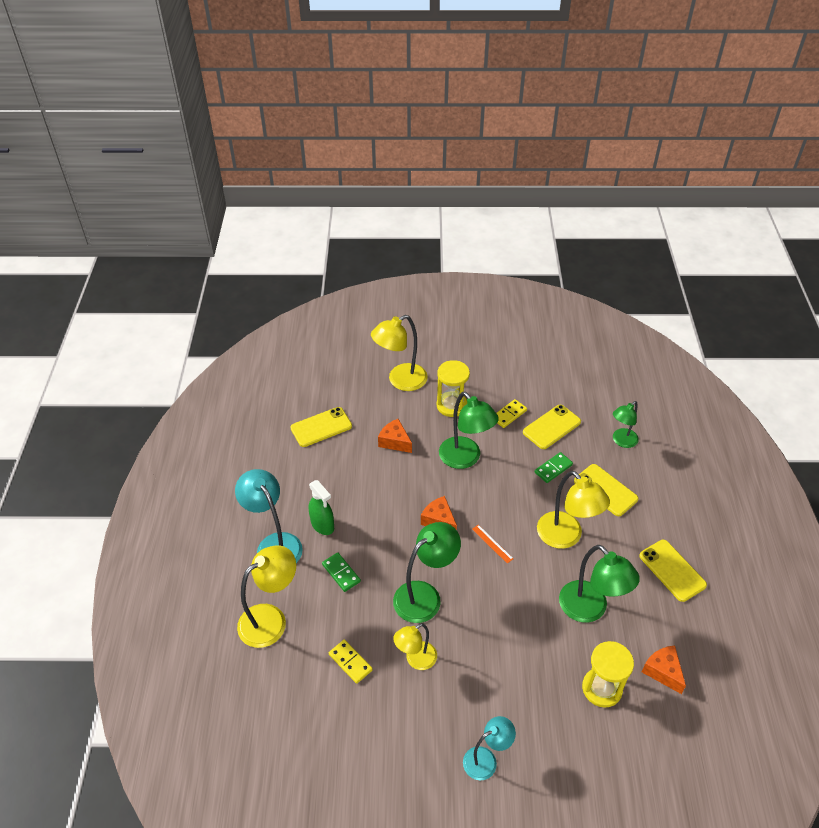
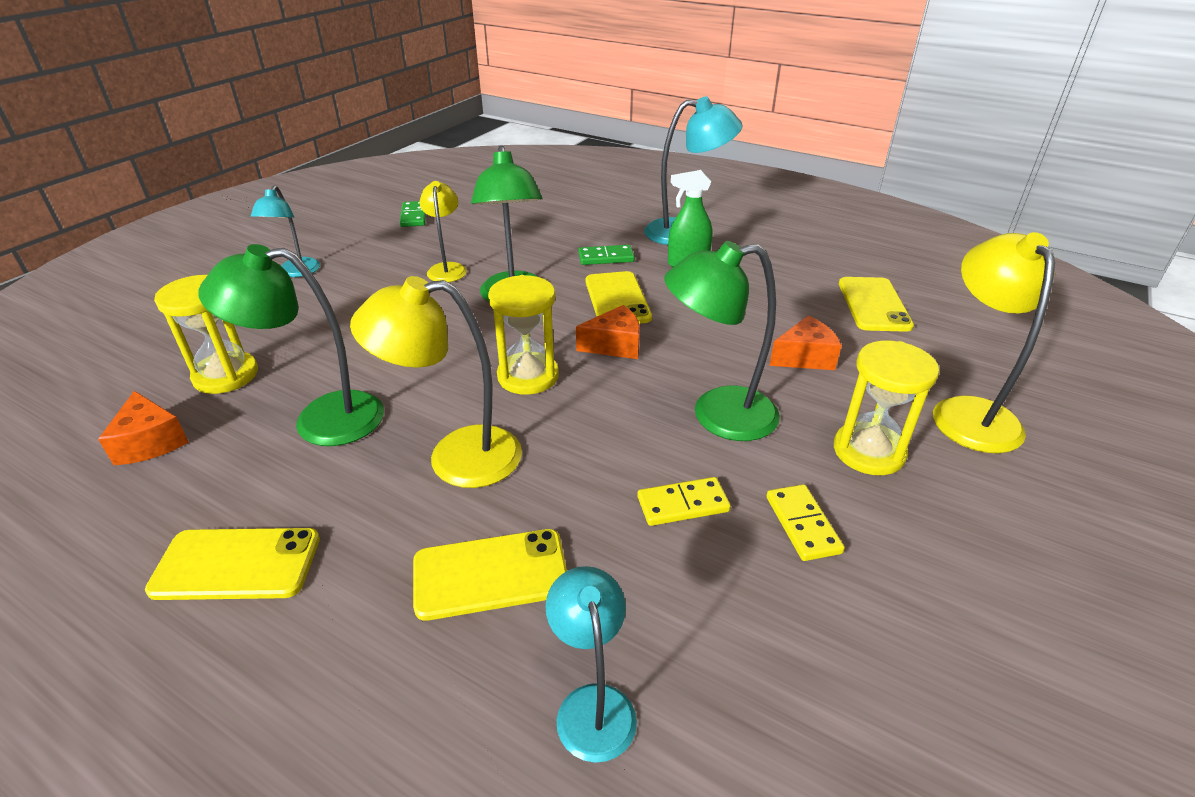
camera: 120 degrees right, 10 degrees down
yellow lamp [237,545,296,648] -> none
yellow domino [329,640,373,684] -> yellow domino moved to [637,477,731,526]
orange ruler [472,525,513,564] -> yellow hourglass [488,275,559,395]
yellow phone [523,405,581,449] -> yellow phone moved to [586,271,652,324]
green domino [535,452,573,483] -> green domino moved to [400,201,426,227]
green lamp [613,401,639,448] -> turquoise lamp [545,566,637,763]
orange cheese [642,646,686,694] -> orange cheese turned 60 degrees clockwise [98,391,189,465]

